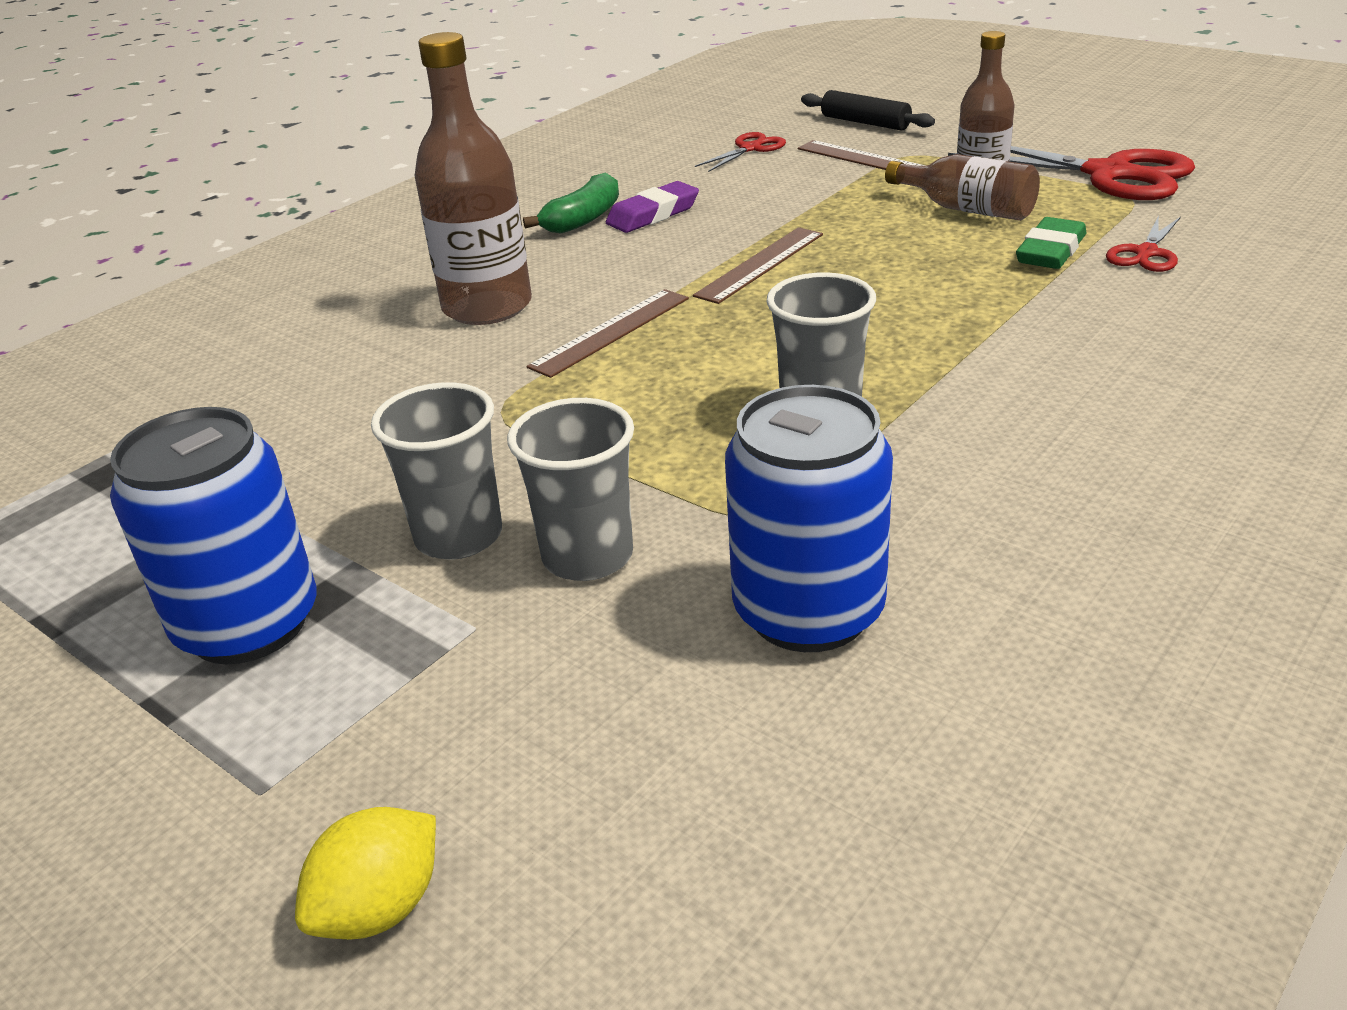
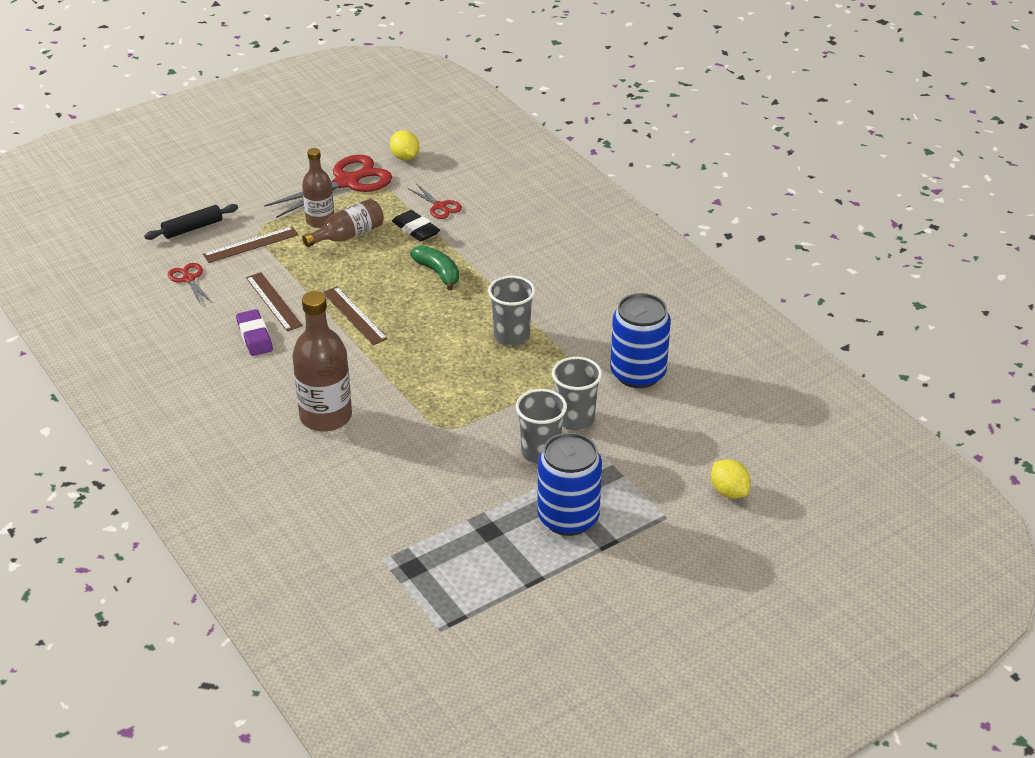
camera: 75 degrees left, 5 degrees up
green banana [523,173,619,234] -> green banana moved to [410,245,459,290]
brown ruler [527,289,689,378] -> brown ruler moved to [246,272,303,331]
green eraser [1016,217,1086,269] -> black eraser [392,210,440,242]
none -> yellow lemon [390,130,420,161]

